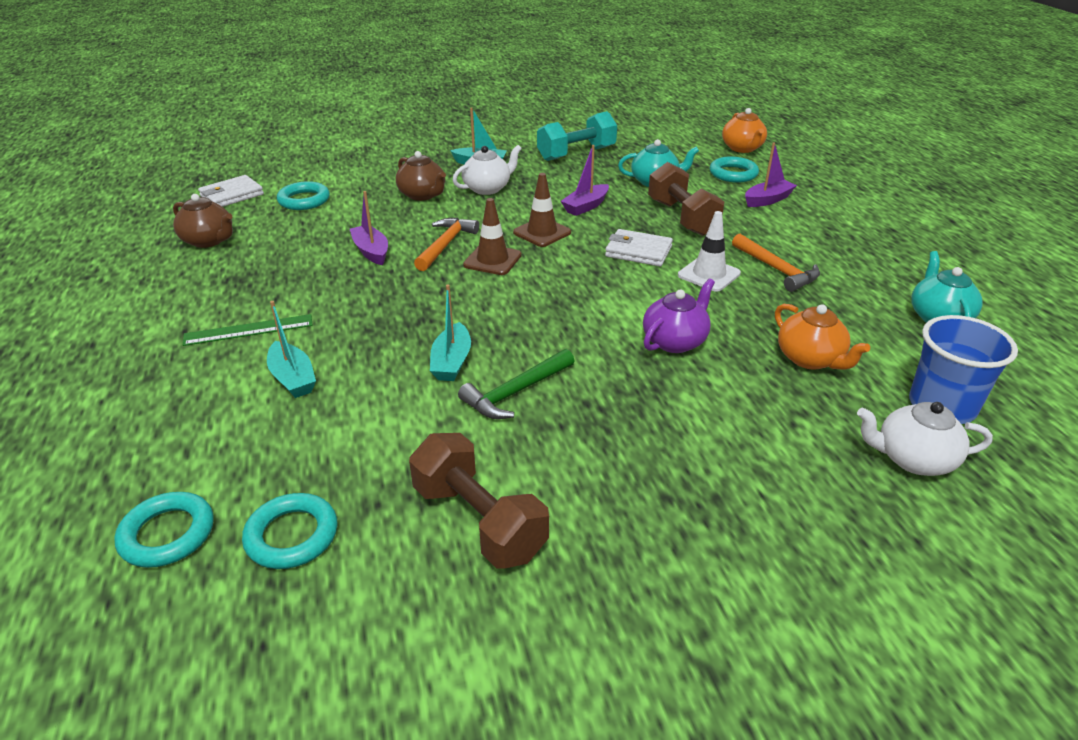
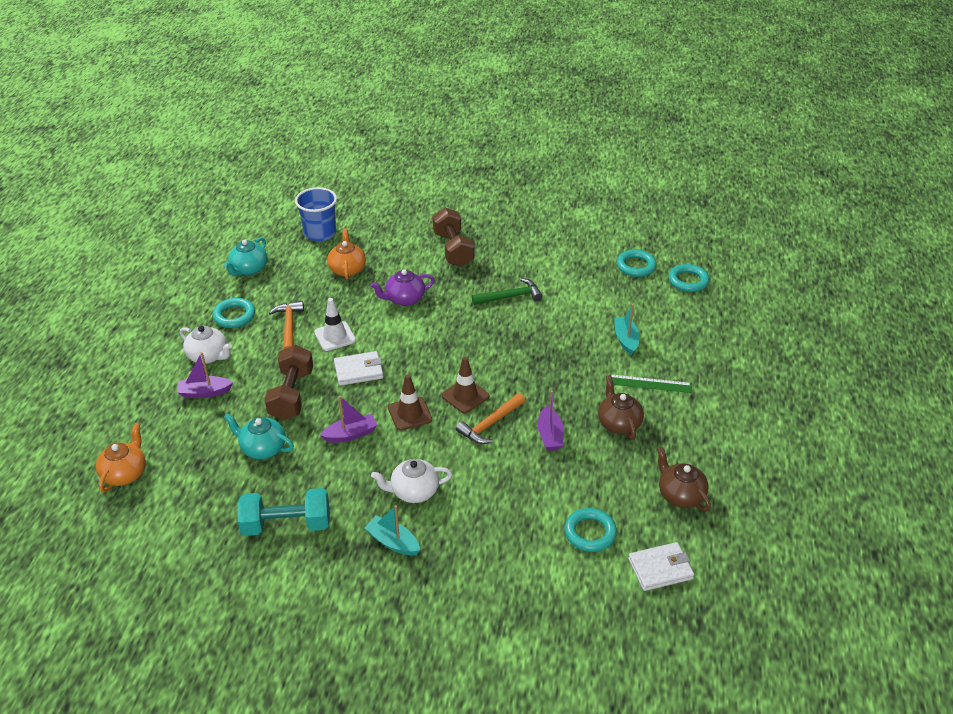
camera: 155 degrees left, 5 degrees up
brown teapot [396,151,446,201] -> brown teapot moved to [598,375,644,440]
brown dumbbell [409,433,549,569] -> brown dumbbell moved to [432,208,474,267]
turquoise boat [430,285,471,381] -> none
white wallet [605,229,673,266] -> white wallet turned 60 degrees counterclockwise [334,351,383,386]
turquoise ring [710,156,759,183] -> turquoise ring moved to [213,298,255,328]
white teapot [857,402,993,476] -> white teapot moved to [180,326,232,364]

